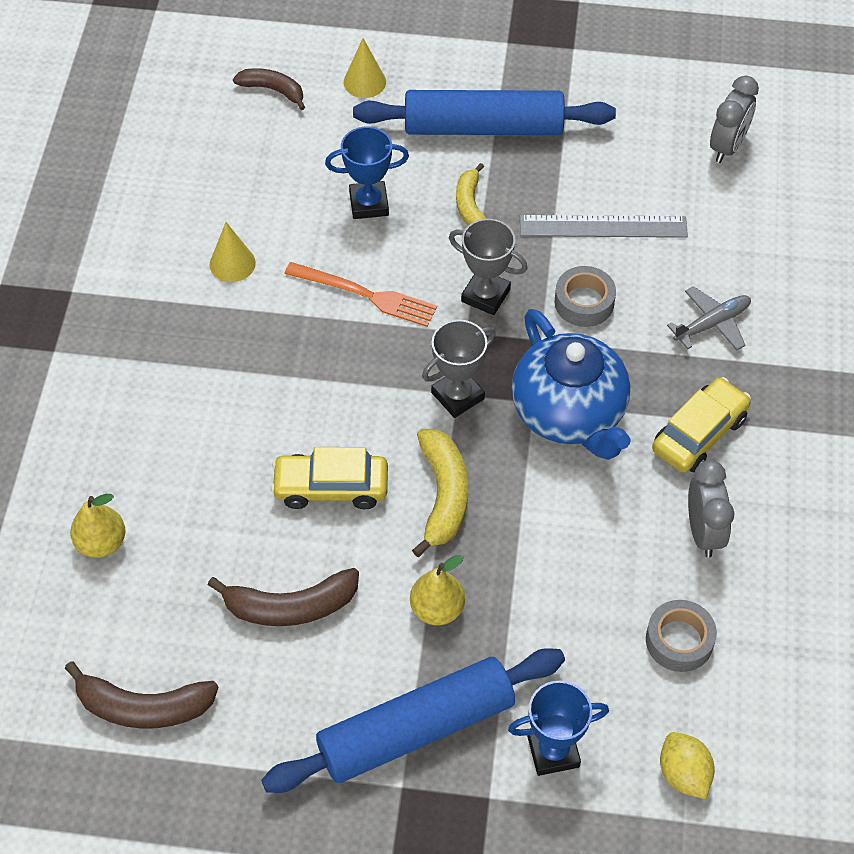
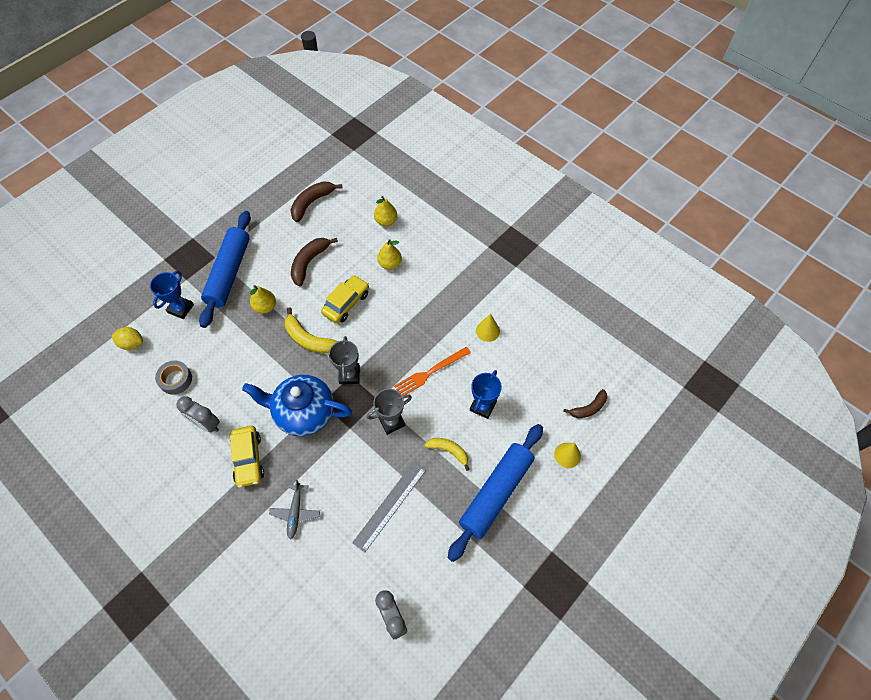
camera: 125 degrees right, 5 degrees up
grey tape [554,266,616,327] -> none
none -> yellow pear [377,239,402,270]

